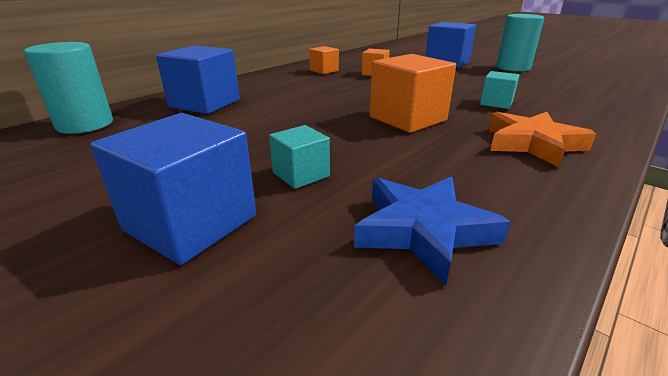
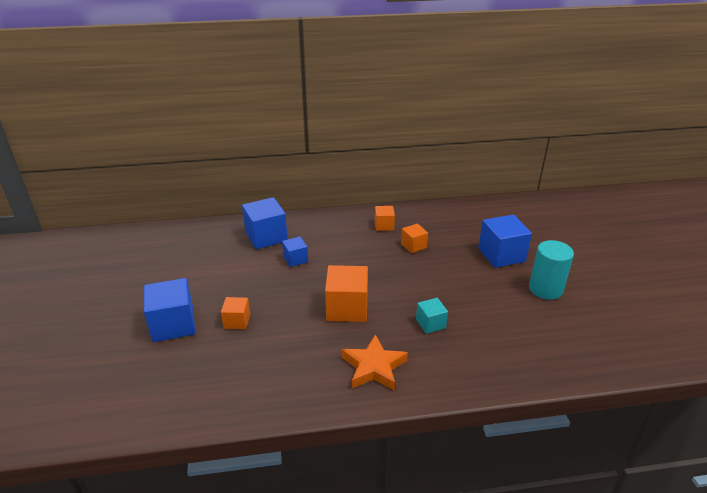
camera: 40 degrees right, 5 degrees up
turquoise cylinder [24,42,113,134] -> none
turquoise cube [269,125,330,189] -> orange cube [221,297,250,329]
blue star [354,177,511,286] -> none
none -> blue cube [282,236,308,267]

